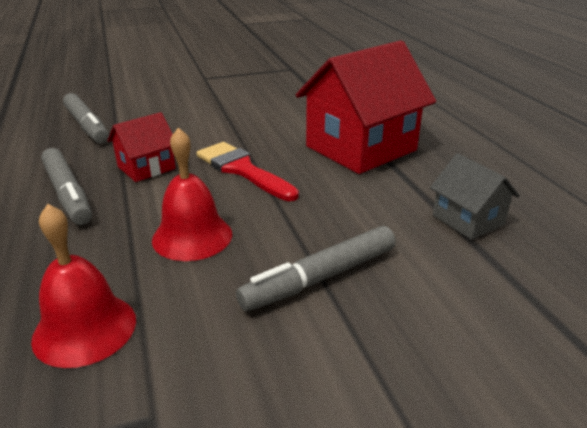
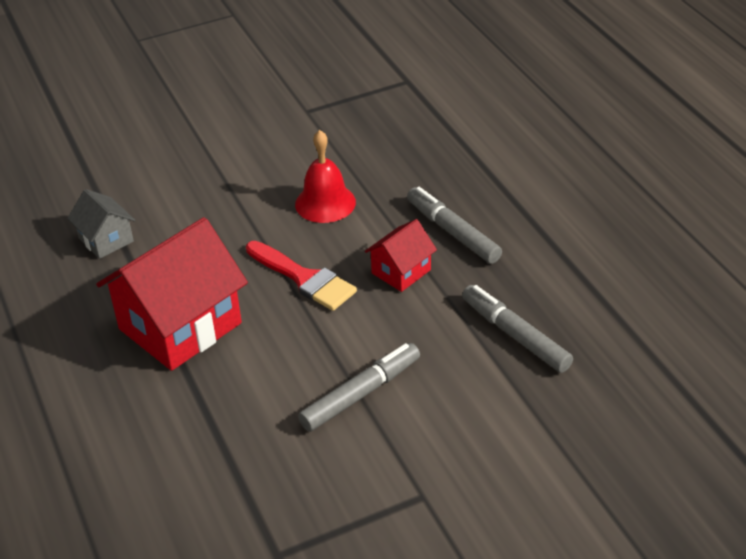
camera: 175 degrees right, 10 degrees up
red bell [31,204,136,368] -> none
grey marker [236,226,396,311] -> grey marker moved to [298,343,420,432]

